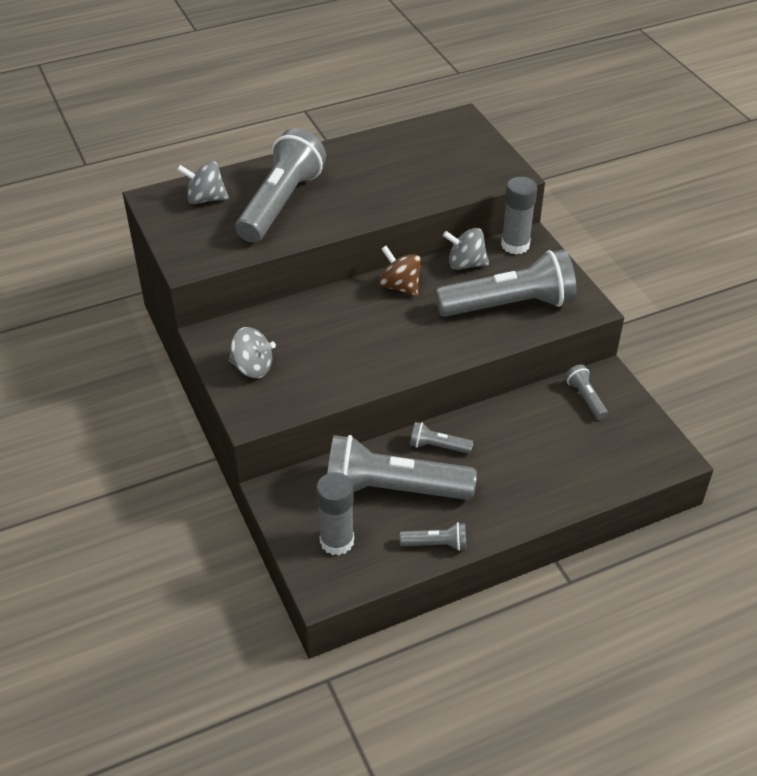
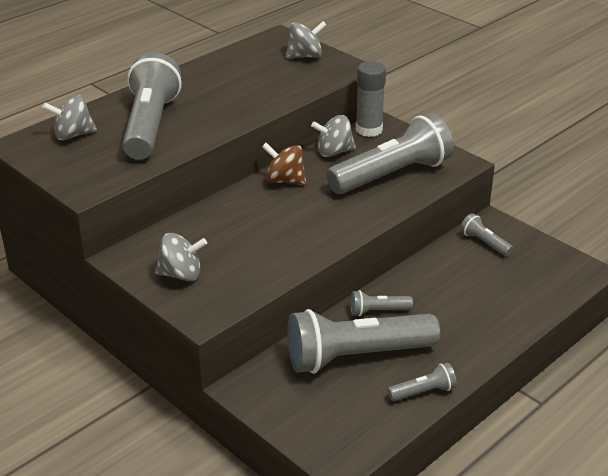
camera: 20 degrees left, 10 degrees down
grey glue stick [316,472,354,555] -> none
none -> grey spinning top [286,21,327,59]

